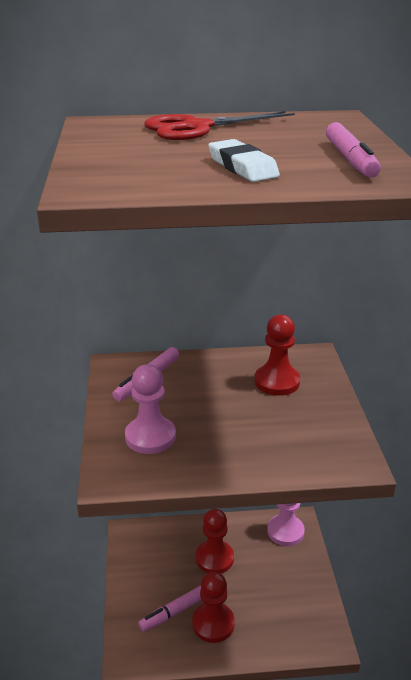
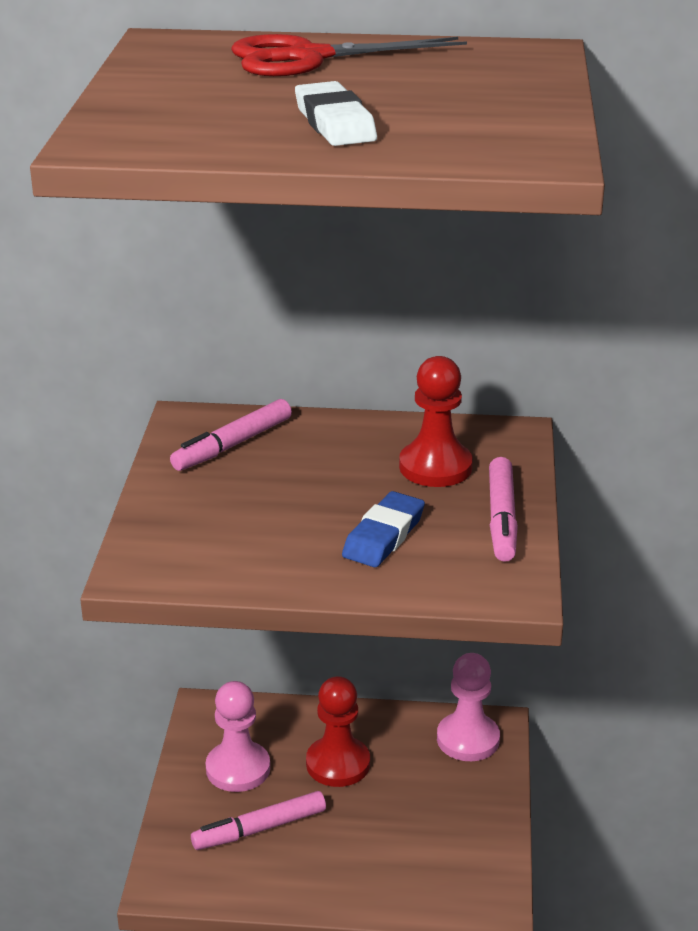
camera: 10 degrees right, 0 degrees up
pink pawn [125,364,176,454] -> pink pawn moved to [206,681,270,792]
red pawn [192,572,235,643] -> none
pink marker [326,122,381,178] -> pink marker moved to [489,457,518,562]
none -> blue eraser [342,491,425,567]

